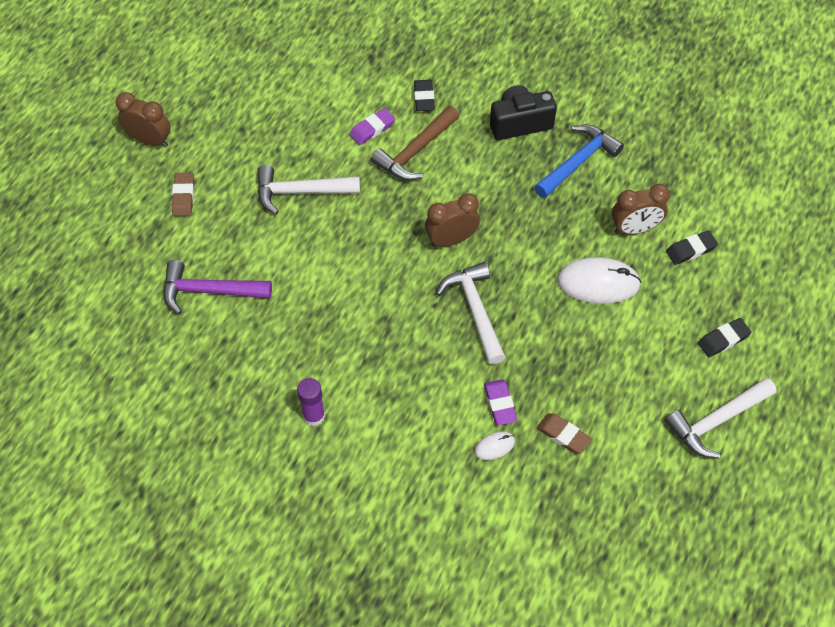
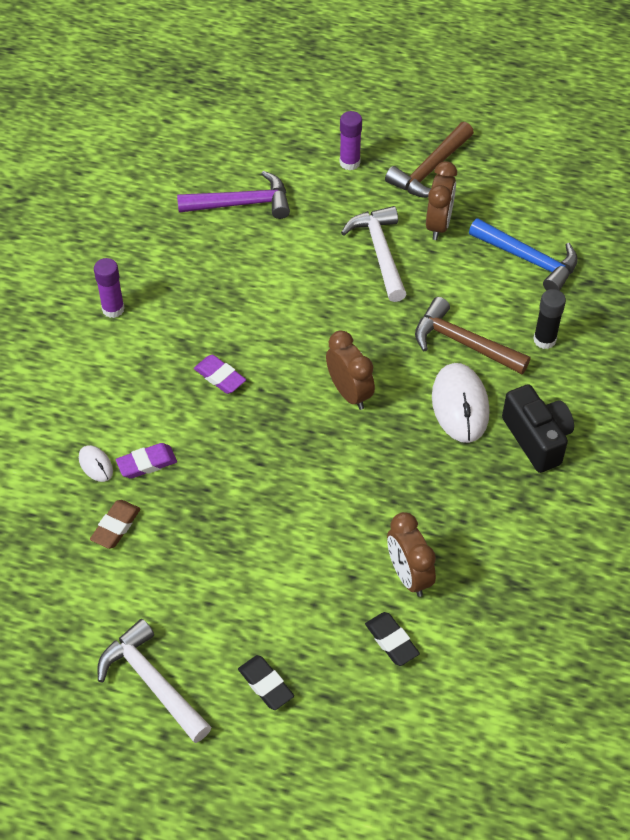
camera: 80 degrees right, 5 degrees down
brown clock [116,92,171,147] -> brown clock moved to [426,161,457,240]
purple hammer [163,260,272,314] -> purple hammer turned 90 degrees clockwise [177,171,290,219]
brown eraser [172,173,195,216] -> purple glue stick [340,111,362,170]
purple eraser [350,108,395,145] -> purple eraser moved to [194,355,246,394]
black eraser [414,80,435,111] -> black glue stick [533,289,566,349]
white hammer [436,262,506,364] -> none
blue hammer [534,124,624,198] -> blue hammer moved to [469,218,578,291]
white mouse [557,257,642,304] -> white mouse moved to [432,363,490,443]
none -> brown hammer [385,122,474,198]

